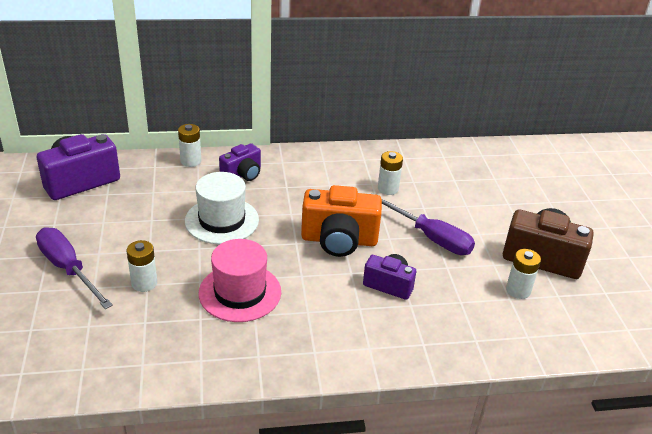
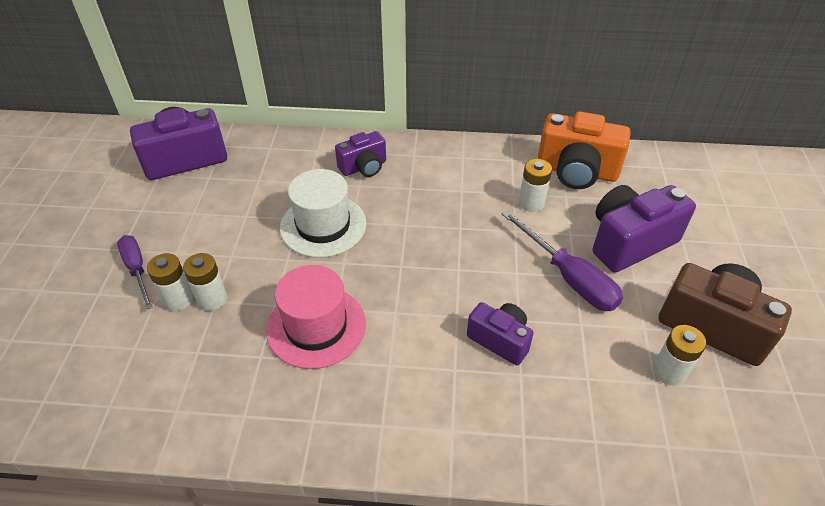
camera: 15 degrees right, 10 degrees up
purple screwdriver [36,227,113,309] -> purple screwdriver [117,235,153,310], size x0.66
white battery [178,124,201,167] -> white battery moved to [147,253,194,311]
orange camera [301,185,382,257] -> orange camera moved to [537,111,630,189]
none -> purple camera [593,185,696,273]

